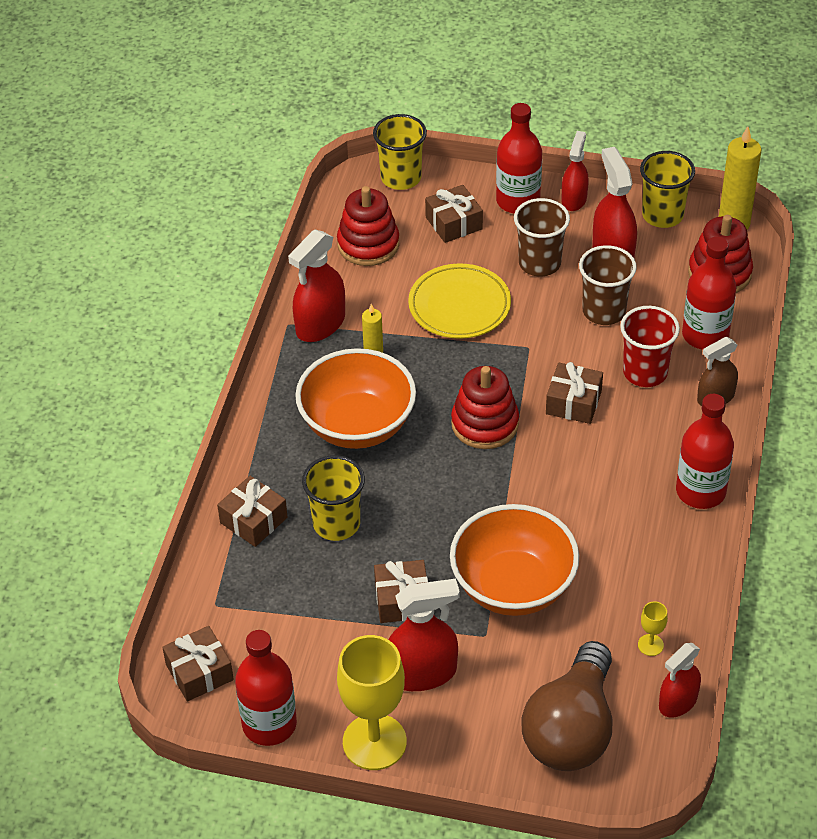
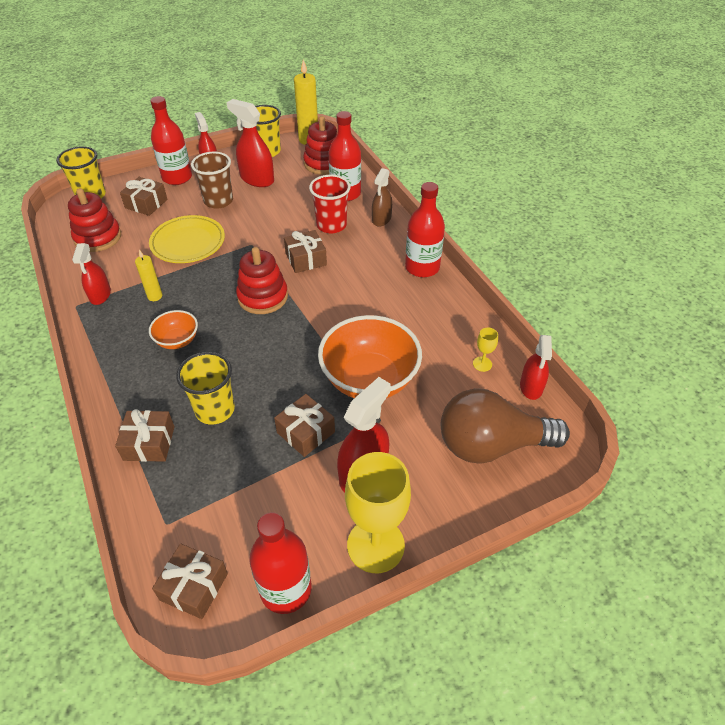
camera: 40 degrees left, 0 degrees up
red spray bottle [288,230,345,342] -> red spray bottle [72,243,111,305], size x0.65
orange bowl [295,348,416,449] -> orange bowl [149,310,198,349], size x0.50
brown light bulb [521,641,612,771] -> brown light bulb turned 105 degrees clockwise [441,388,570,463]
brown cup [579,245,637,325] -> none

